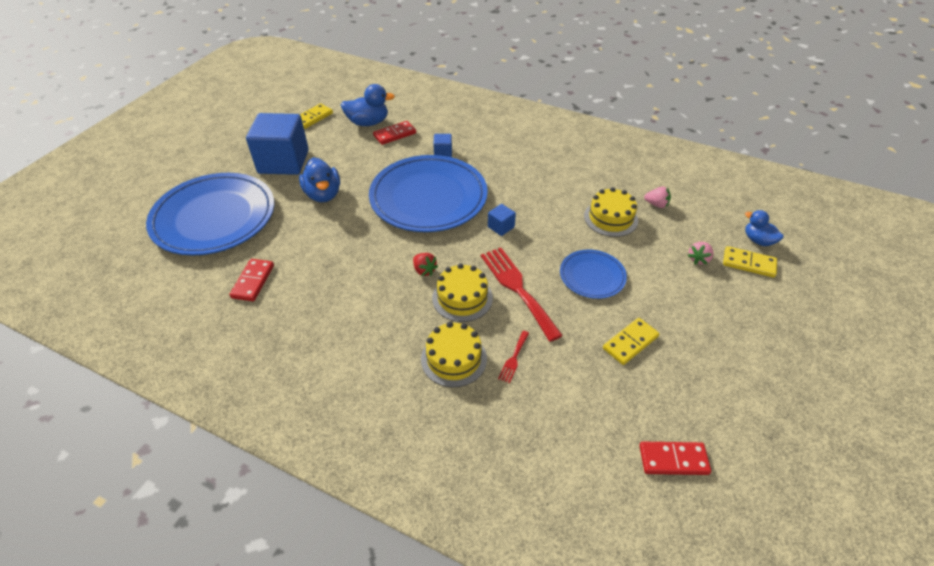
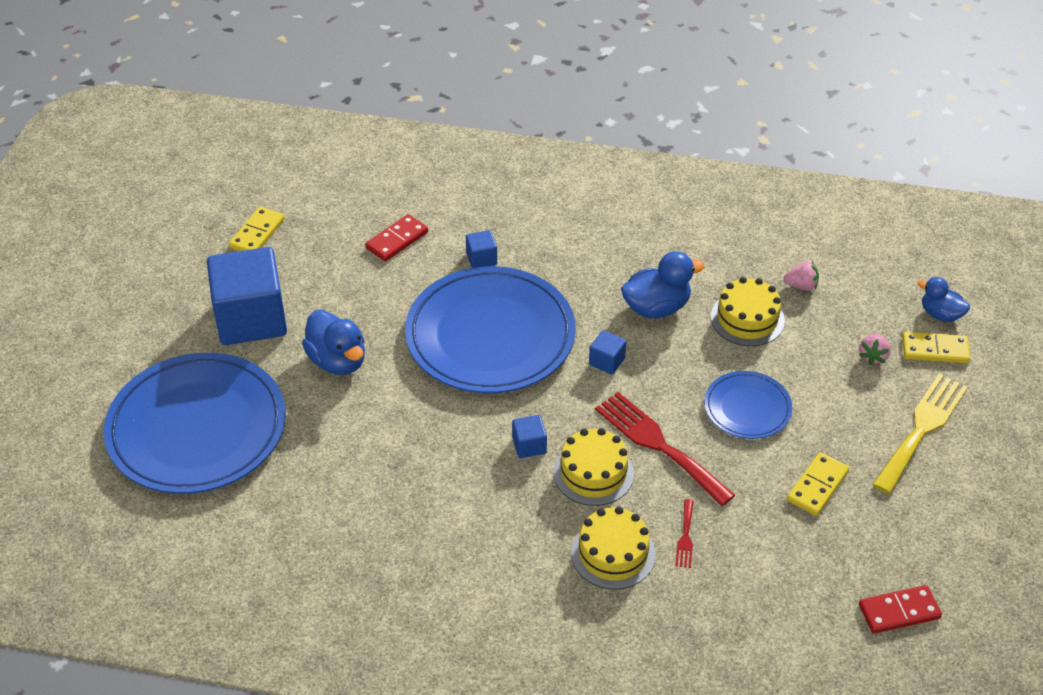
camera: 15 degrees left, 0 degrees up
red domino [229,259,274,301] -> none
blue duck [341,84,395,126] -> blue duck moved to [621,251,705,318]
red strawberry [413,253,438,276] -> blue cube [512,415,547,458]
none -> yellow fork [872,374,968,494]

